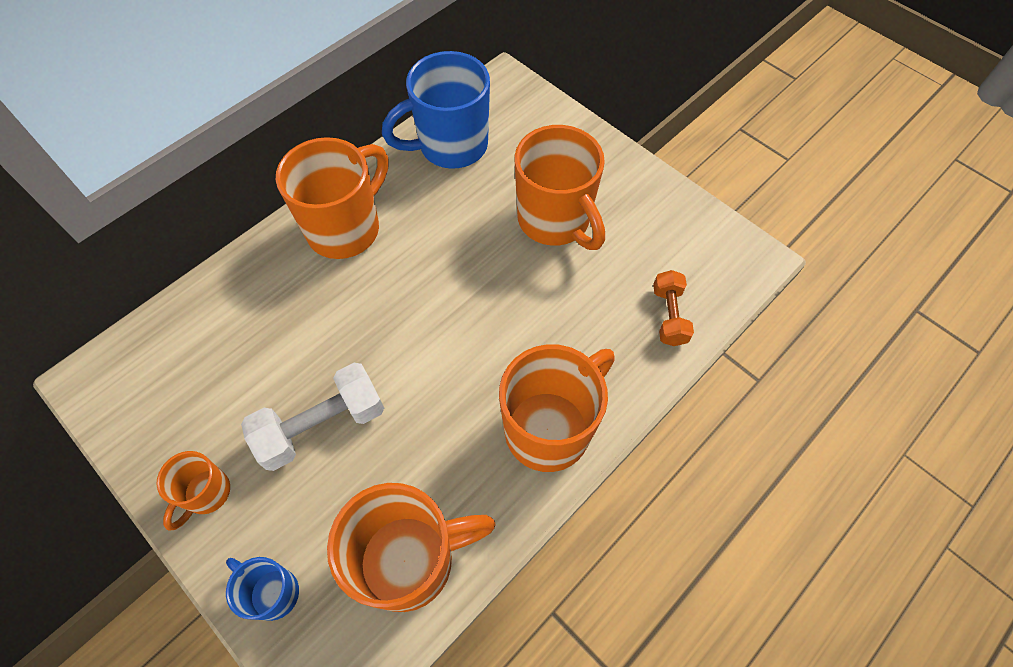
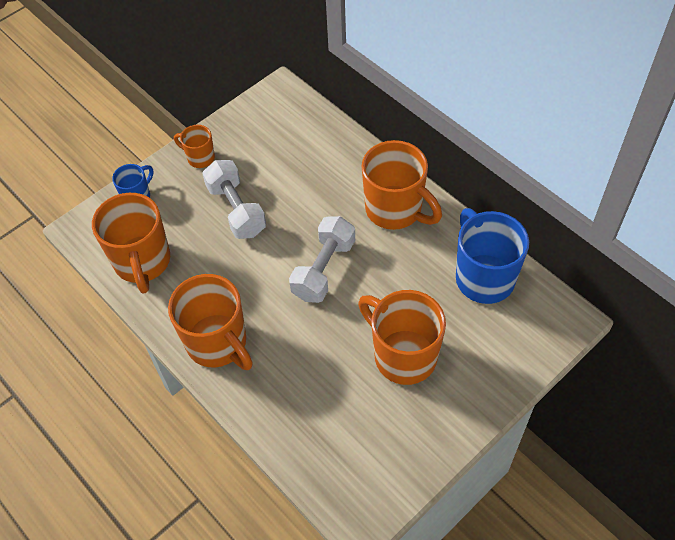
camera: 95 degrees right, 5 degrees down
orange mug [514,125,605,250] -> orange mug turned 75 degrees clockwise [358,290,446,385]
orange dumbbell [653,270,694,346] -> none
none -> white dumbbell [289,216,355,303]

